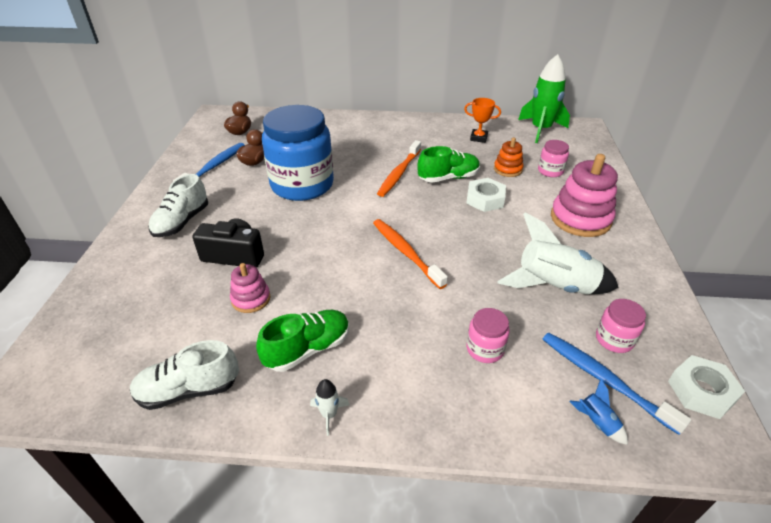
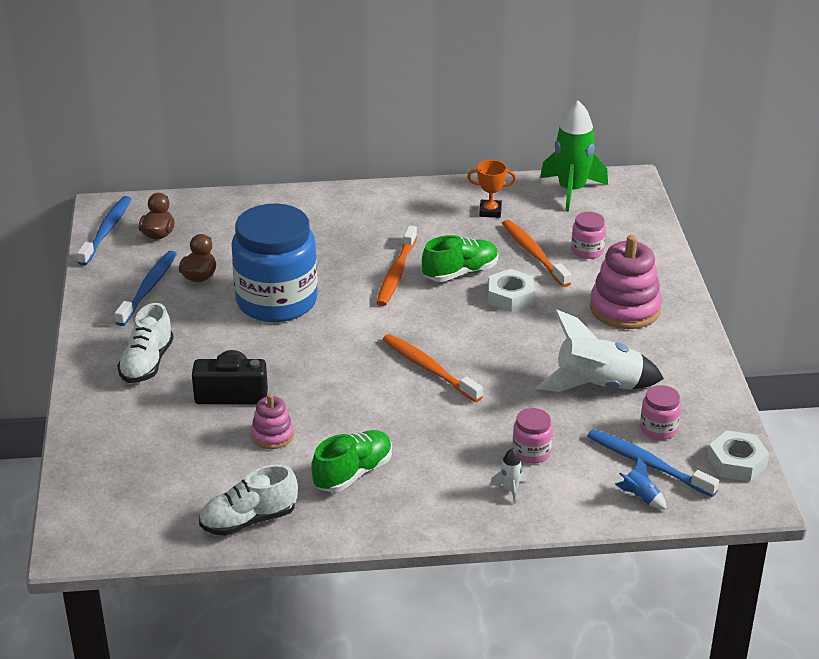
camera: 10 degrees left, 5 degrees down
white rocket [310,379,349,436] -> white rocket moved to [490,448,526,504]
orange stacking toy [494,138,524,177] -> orange toothbrush [502,220,571,287]
none -> blue toothbrush [77,196,131,266]

